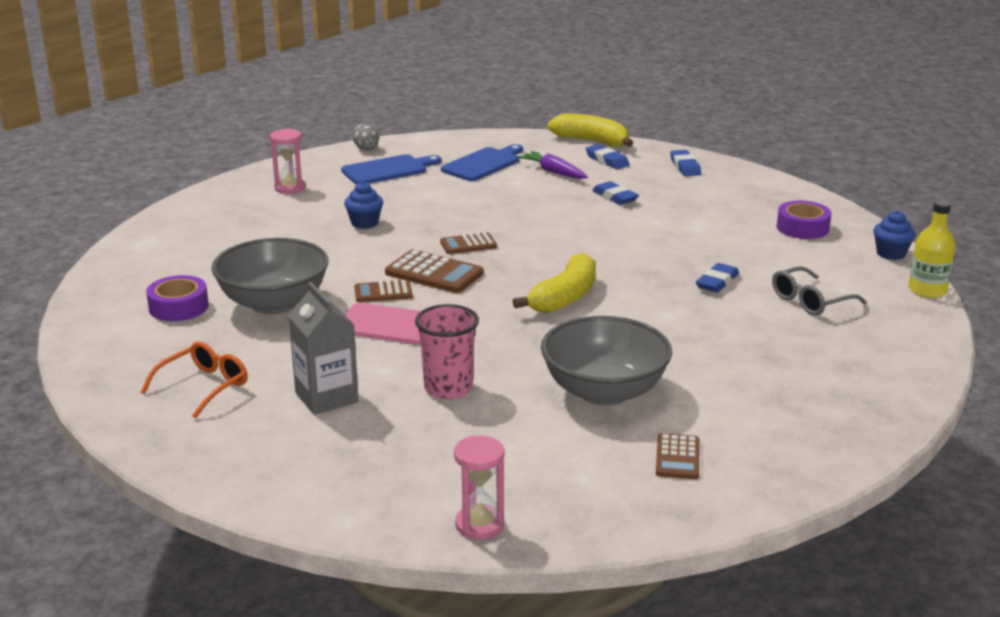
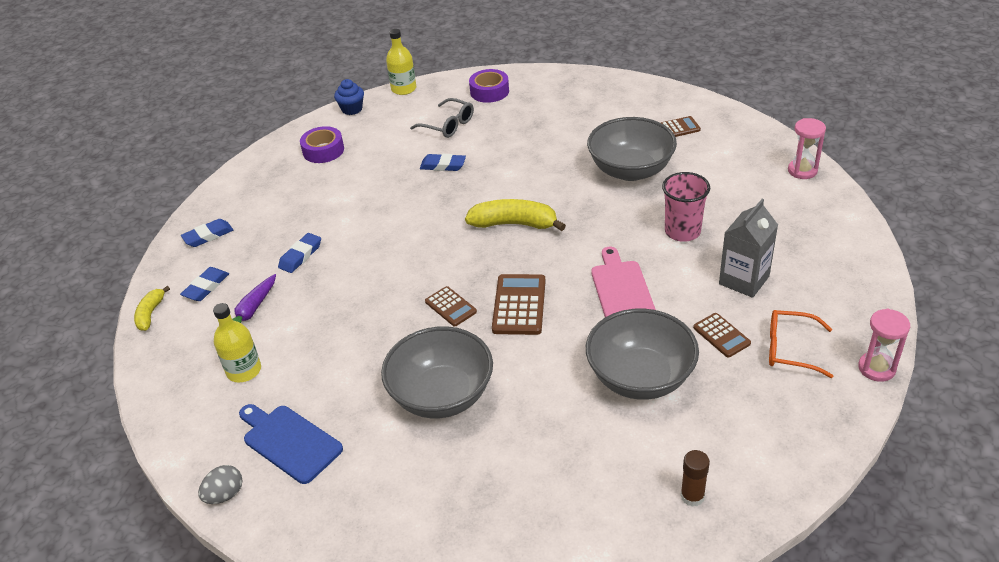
camera: 110 degrees left, 15 degrees up
purple tape [146,275,209,321] -> purple tape moved to [469,69,509,103]
pink hourglass [270,129,305,194] -> pink hourglass moved to [858,309,910,382]
blue cupcake [344,181,383,229] -> grey bowl [381,326,493,418]
brown calculator [354,280,413,302] -> brown calculator moved to [693,313,751,358]
blue cutting board [441,144,523,181] -> yellow bottle [213,303,261,383]
yellow banana [547,113,633,147] -> yellow banana [134,286,170,331], size x0.57
none -> brown glue stick [680,450,710,507]

